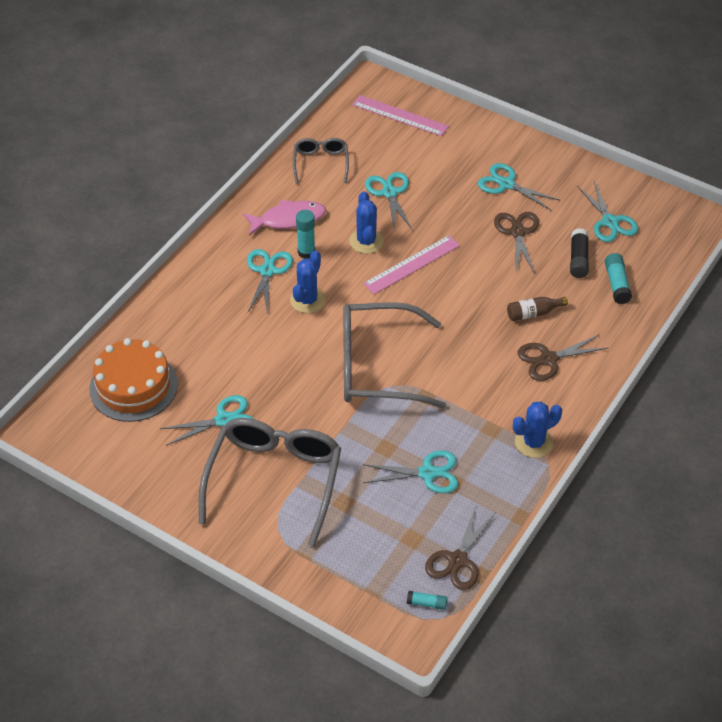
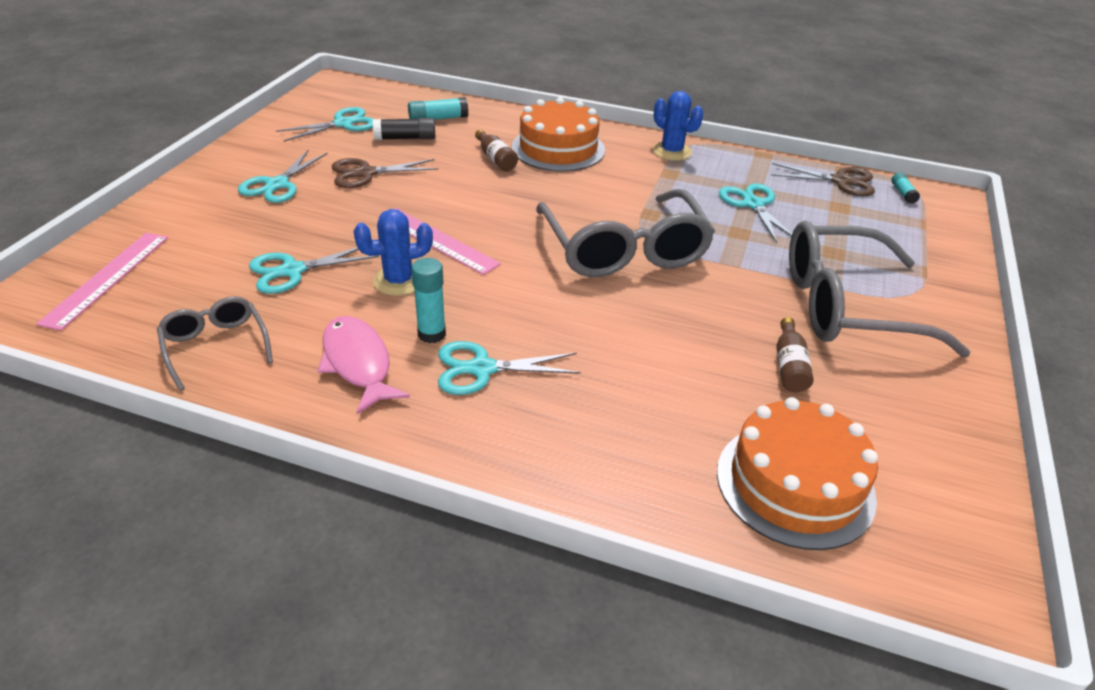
camera: 105 degrees left, 10 degrees down
turquoise scissors [160,395,254,446] -> brown bottle [776,317,814,392]
blue cactus [290,250,326,313] -> none
grey glasses [293,138,349,184] -> grey glasses turned 75 degrees clockwise [157,296,273,391]
brown scissors [517,334,608,381] -> orange cake [512,97,605,171]

